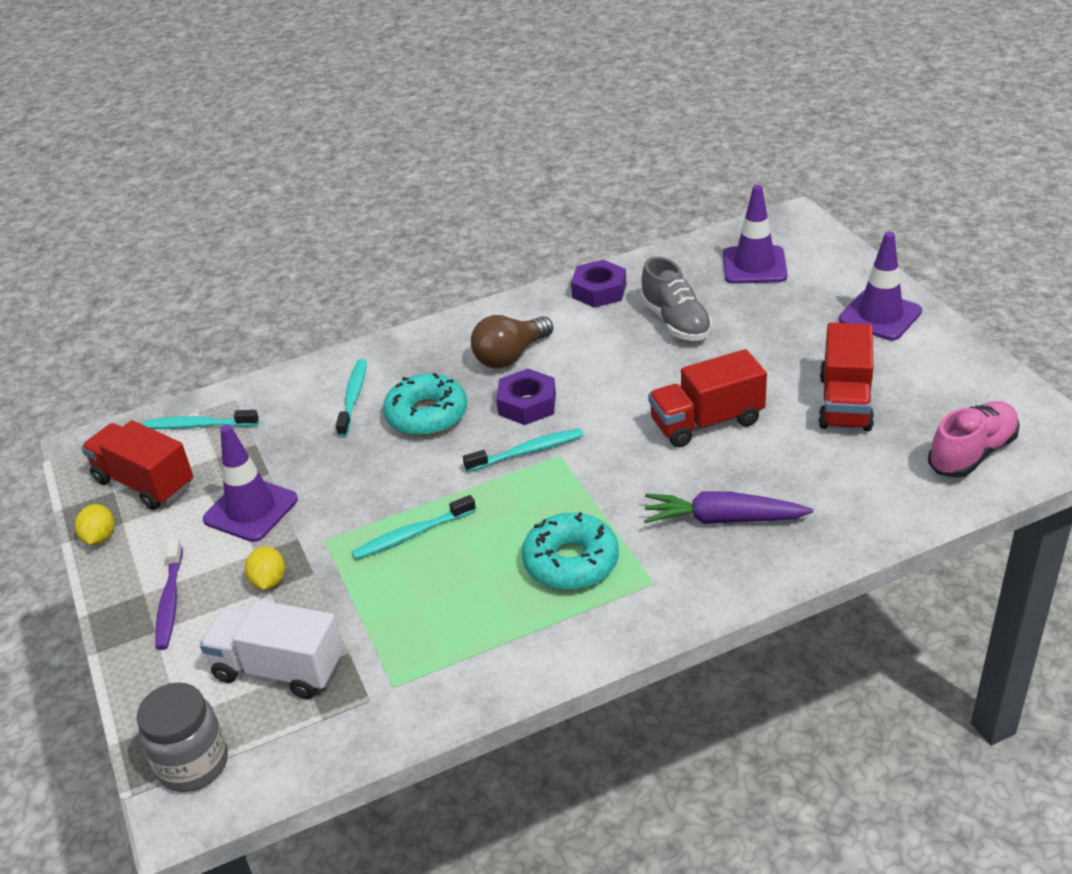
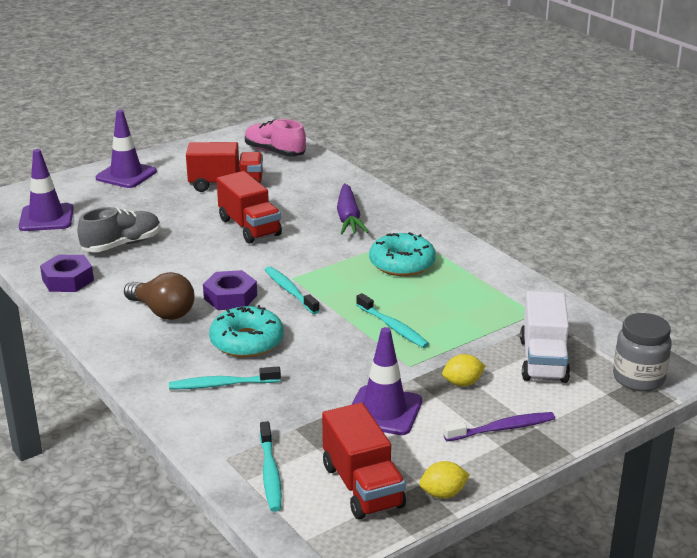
camera: 105 degrees left, 10 degrees down
red truck [81,420,193,510] -> red truck turned 45 degrees counterclockwise [322,403,406,519]

